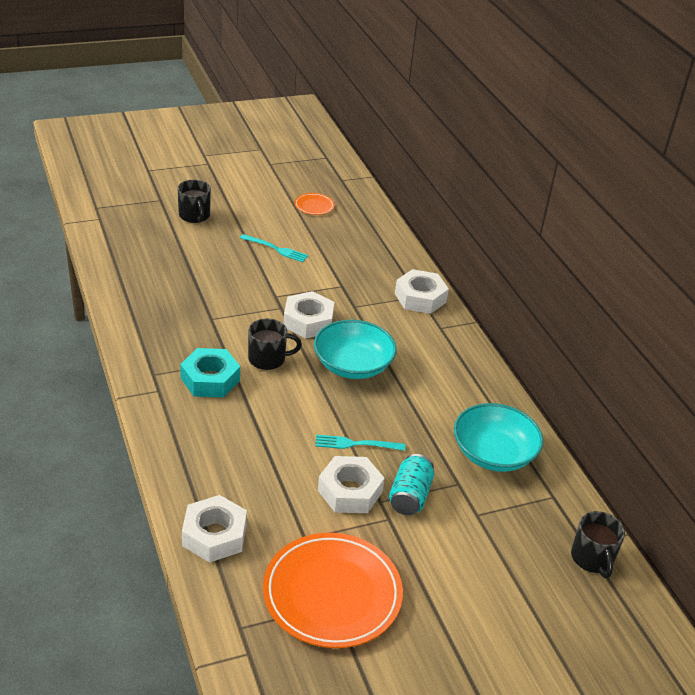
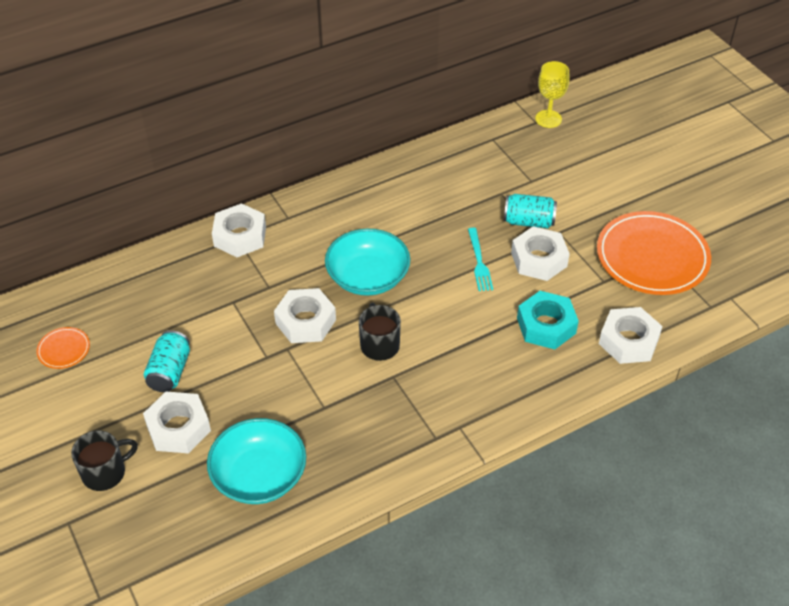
camera: 95 degrees left, 10 degrees up
turquoise nut [180,348,240,397] -> turquoise nut moved to [517,291,579,349]
turquoise fork [240,234,308,262] -> turquoise can [144,330,190,392]
turquoise bowl [454,403,543,472] -> turquoise bowl moved to [207,418,306,504]
black mug [571,511,625,578] -> yellow goblet [535,61,569,128]
none -> white nut [143,392,211,454]

